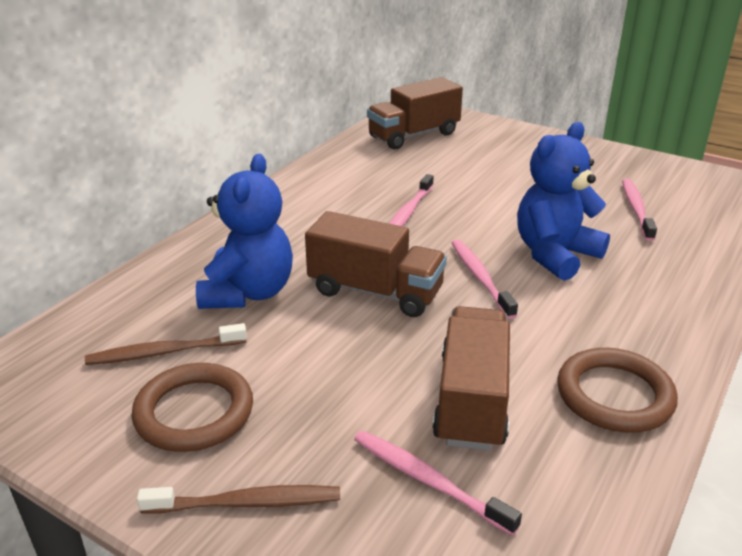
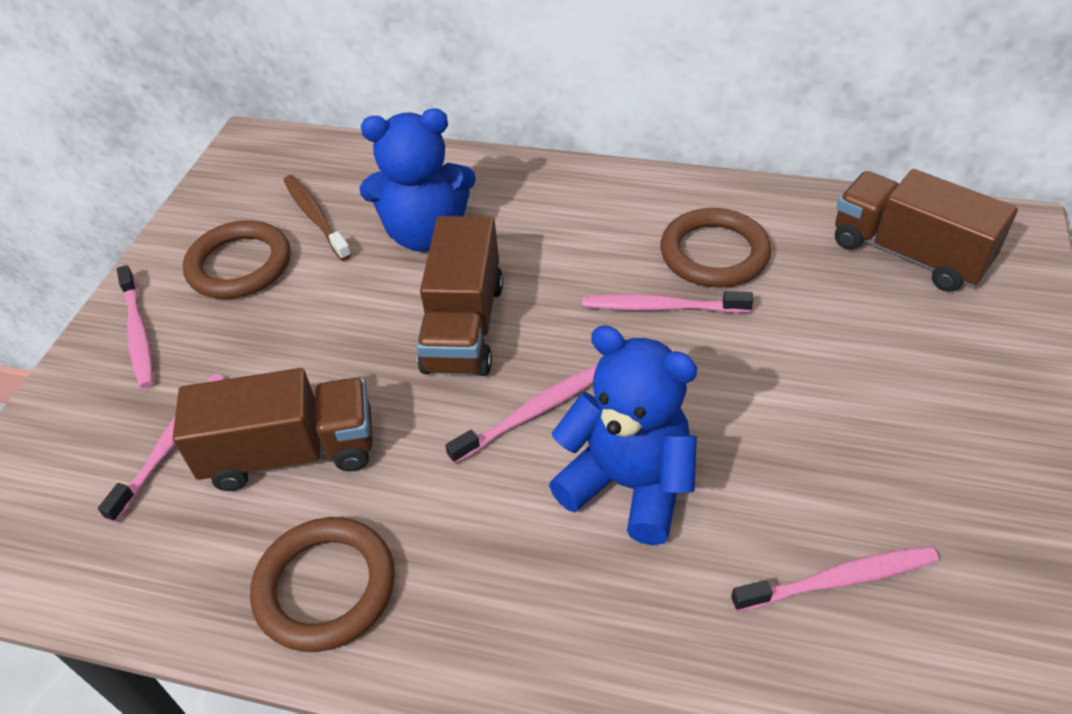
camera: 75 degrees right, 15 degrees up
brown toothbrush [137,485,340,514] -> pink toothbrush [117,265,153,388]
none -> brown ring [660,208,771,288]

